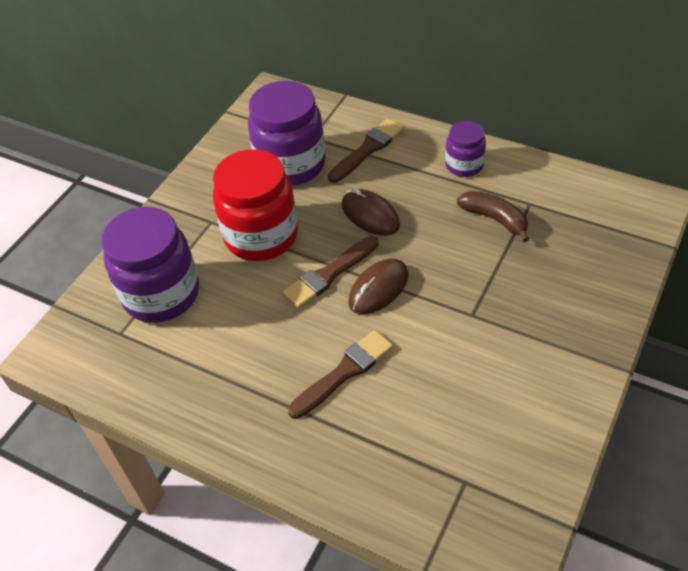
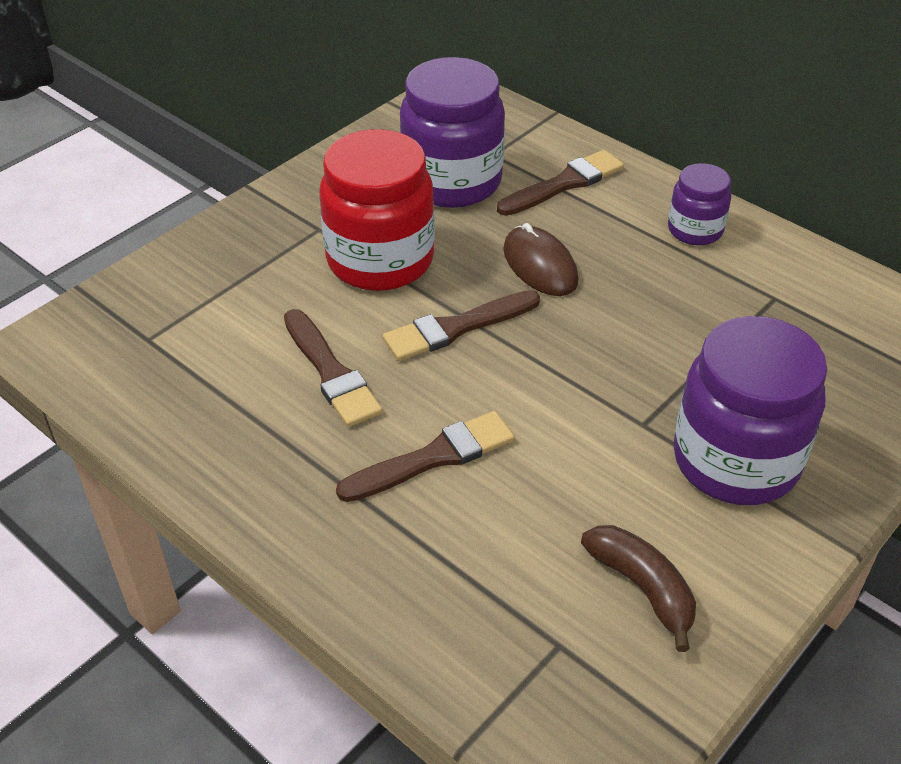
camera: 10 degrees right, 5 degrees down
purple jar [102,207,199,323] -> purple jar moved to [673,316,827,505]
brown mouse [348,259,408,314] -> none
brown banana [457,191,529,242] -> brown banana moved to [581,525,696,652]
none -> brown brush [284,309,383,427]

